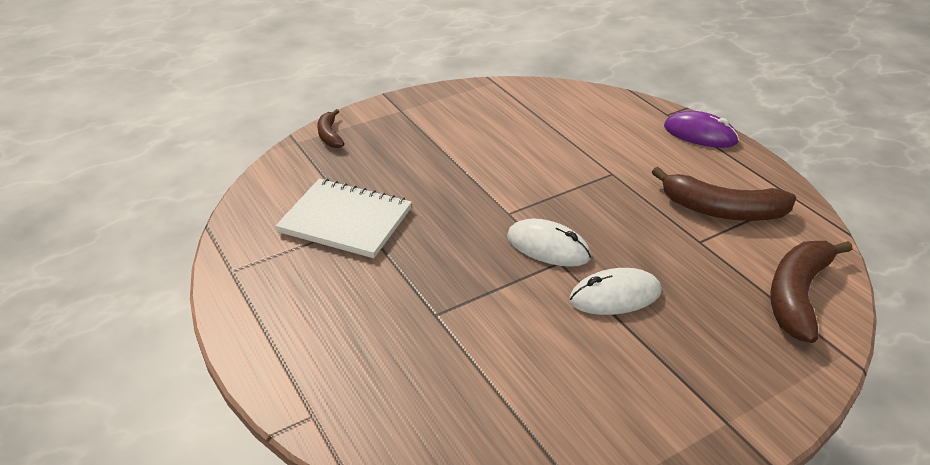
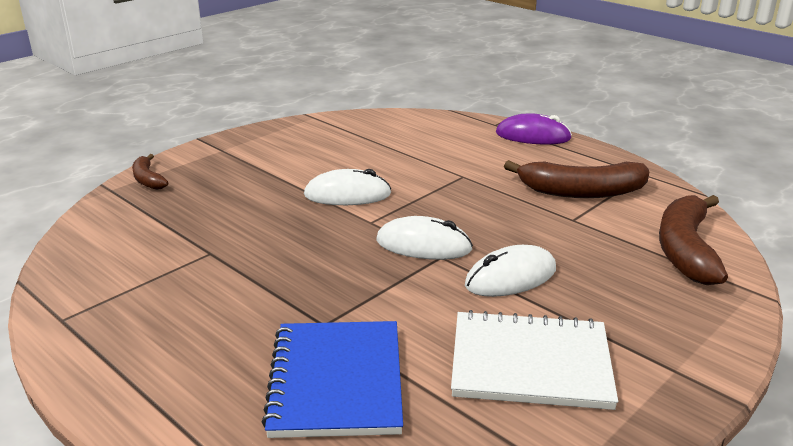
camera: 15 degrees left, 10 degrees down
white notebook [275,179,412,258] -> white notebook moved to [451,310,618,410]
none -> blue notebook [262,321,403,438]
none -> white mouse [304,169,392,205]

